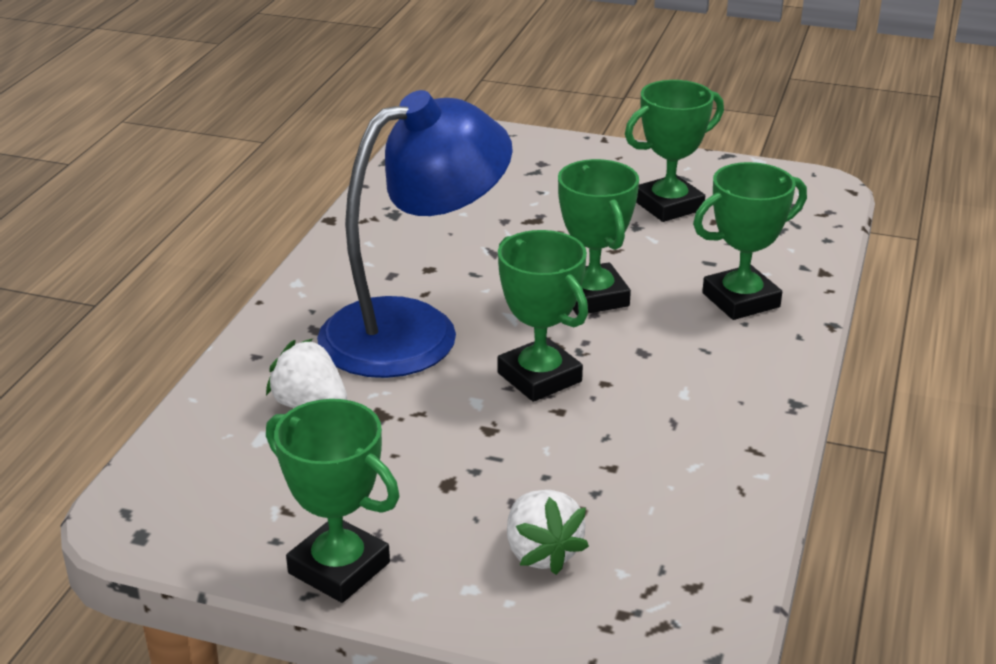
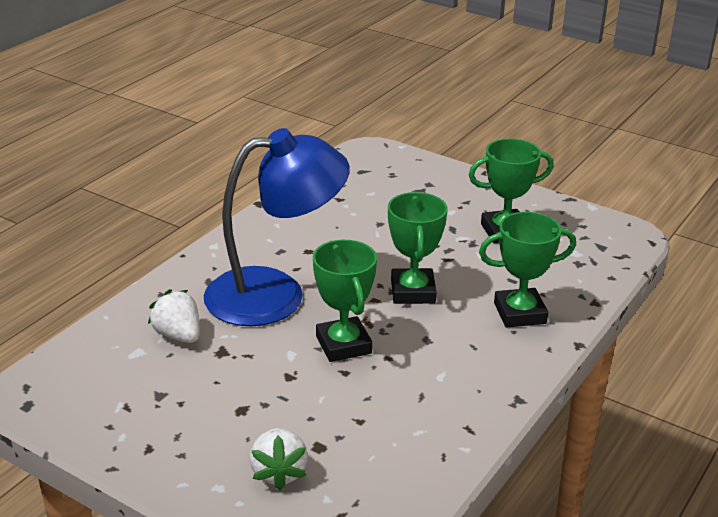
camera: 15 degrees right, 0 degrees up
green trophy [266,399,399,603] -> none

